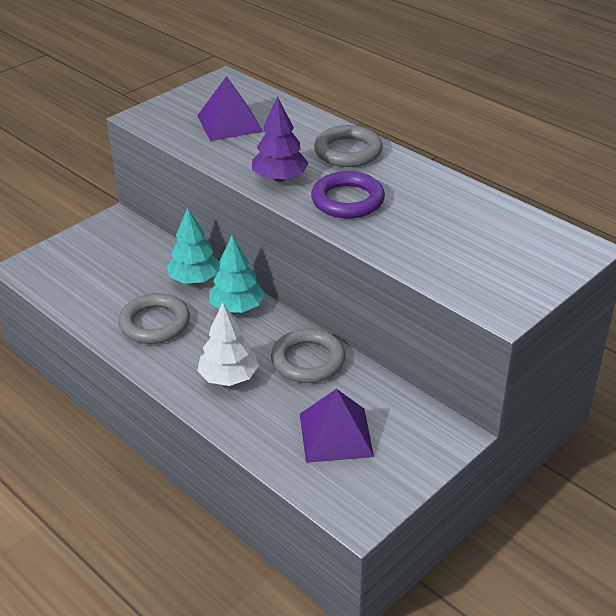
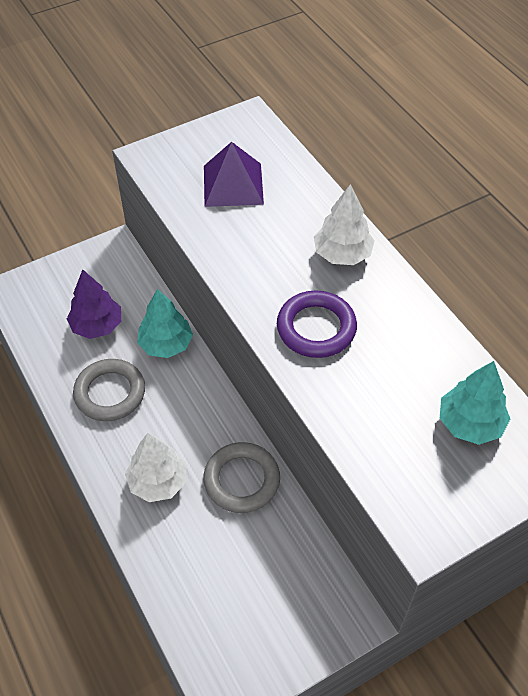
camera: 15 degrees right, 15 degrees up
turquoise tree [209,235,265,313] -> turquoise tree moved to [440,361,510,445]
purple tree [252,96,309,182] -> purple tree moved to [67,270,121,339]
purple pyramid [300,389,374,463] -> none
grey ring [314,125,383,167] -> white tree [314,184,375,265]

